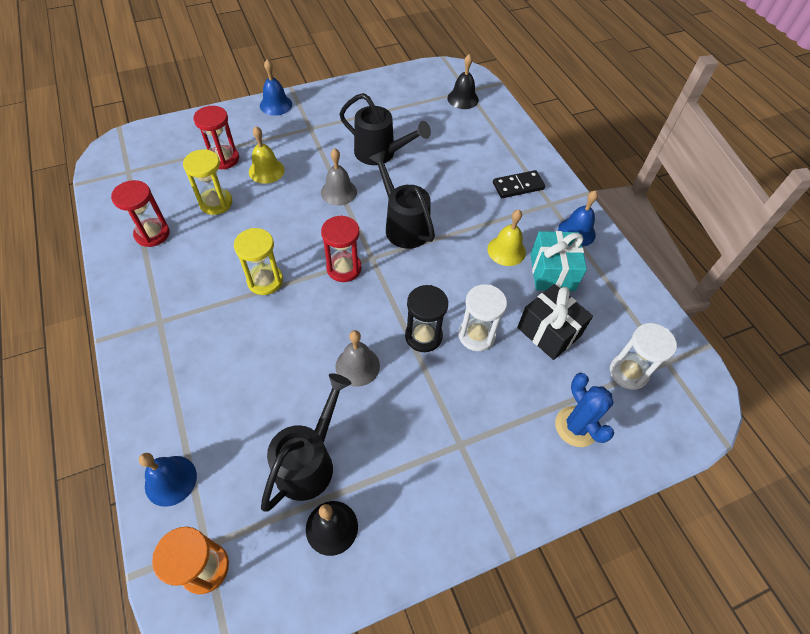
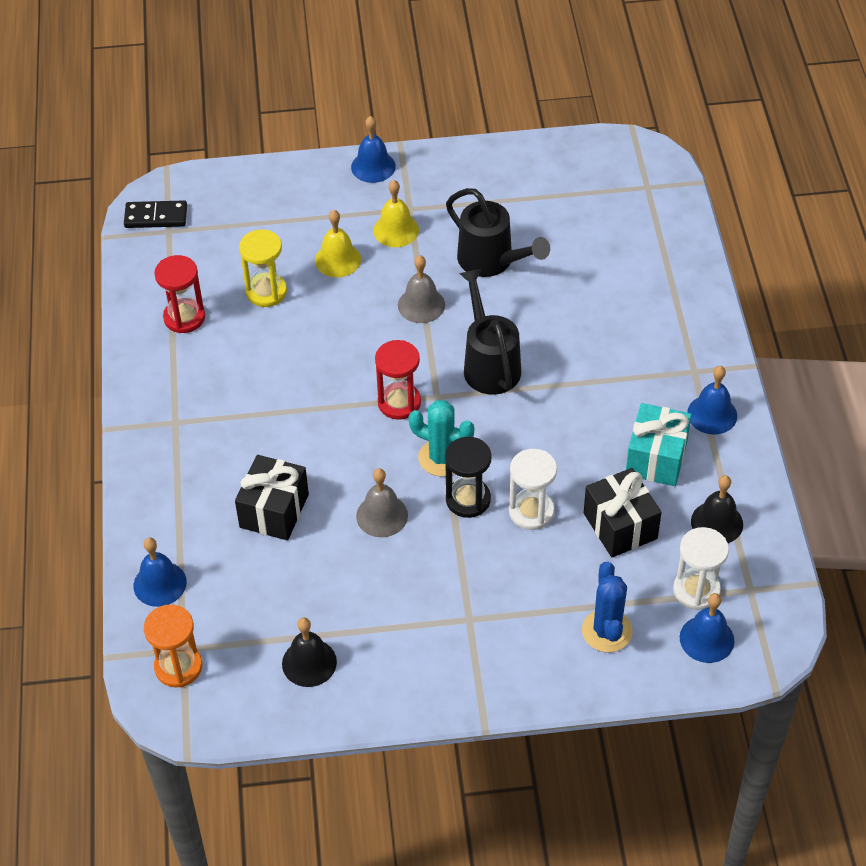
camera: 20 degrees right, 5 degrees down
red hourglass [193,106,239,169] -> none
yellow hourglass [234,228,283,295] -> none
black watering can [261,373,351,512] -> none
black bell [447,54,479,109] -> black bell moved to [691,475,743,543]
yellow bell [487,210,526,266] -> yellow bell moved to [373,180,419,247]
black domino [493,170,545,198] -> black domino moved to [124,200,187,228]
none -> black gift [235,455,309,540]
none -> turquoise cactus [408,400,474,476]
none -> blue bell [680,593,734,663]

